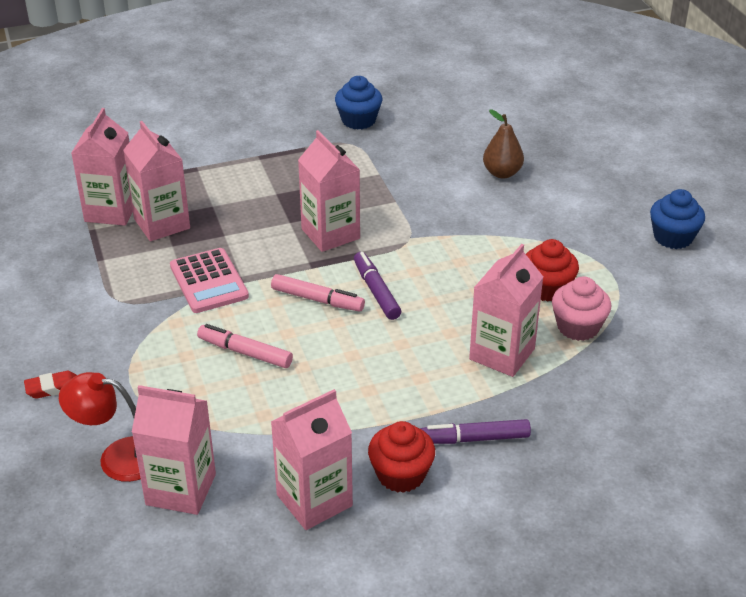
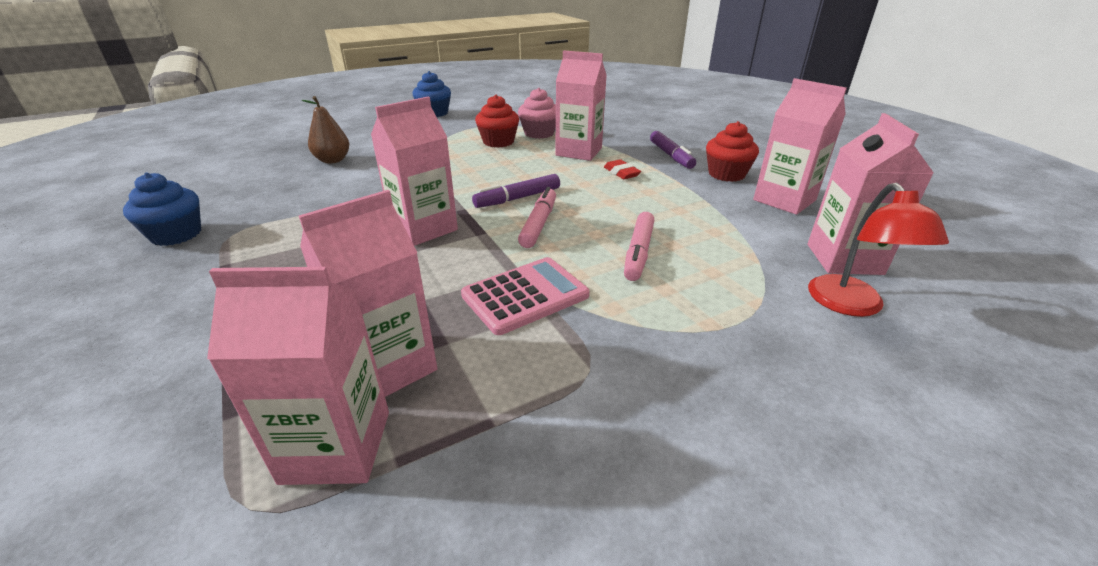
camera: 100 degrees left, 5 degrees down
red eraser [24,371,77,399] -> red eraser moved to [604,159,641,179]

